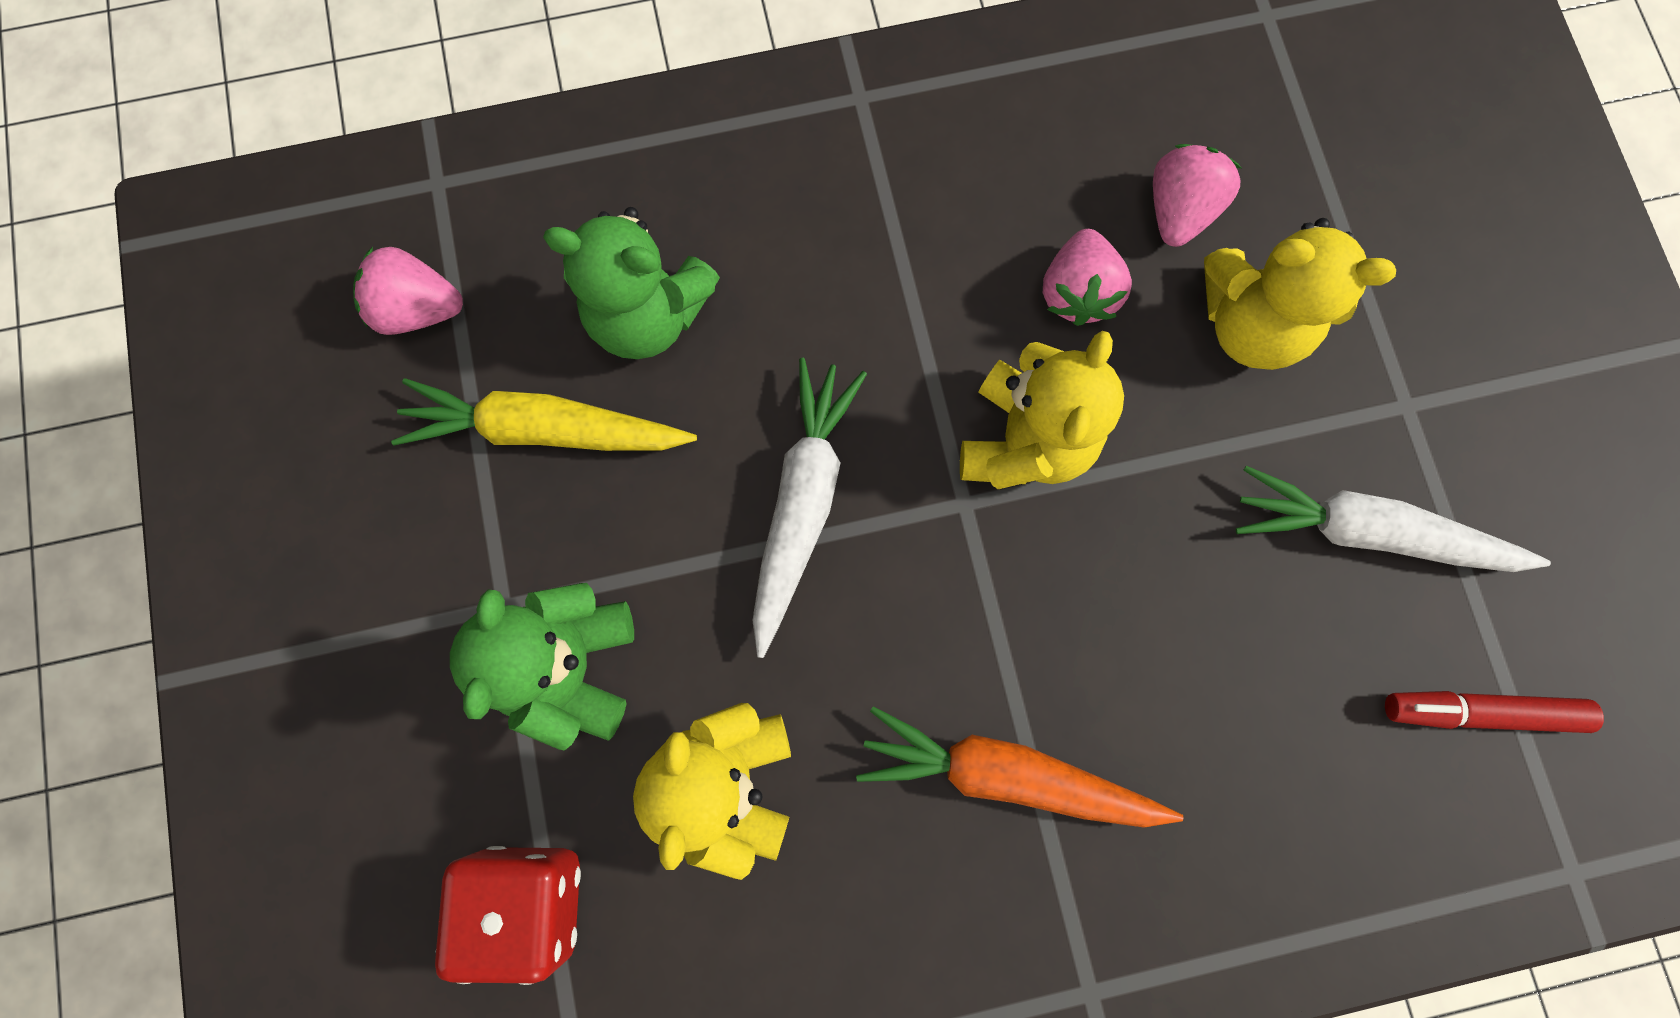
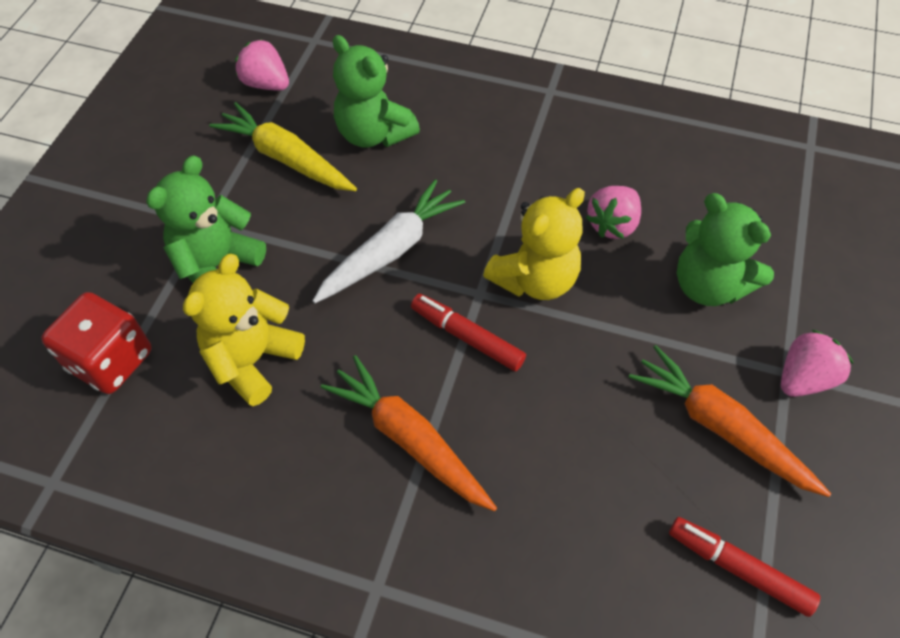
camera: 30 degrees right, 20 degrees down
pink strawberry [1153,144,1241,247] -> pink strawberry moved to [781,330,853,397]
yellow teddy bear [1204,218,1396,370] -> green teddy bear [677,193,774,306]
white carrot [1236,466,1551,572] -> orange carrot [628,345,831,497]
none -> red marker [411,294,526,371]

